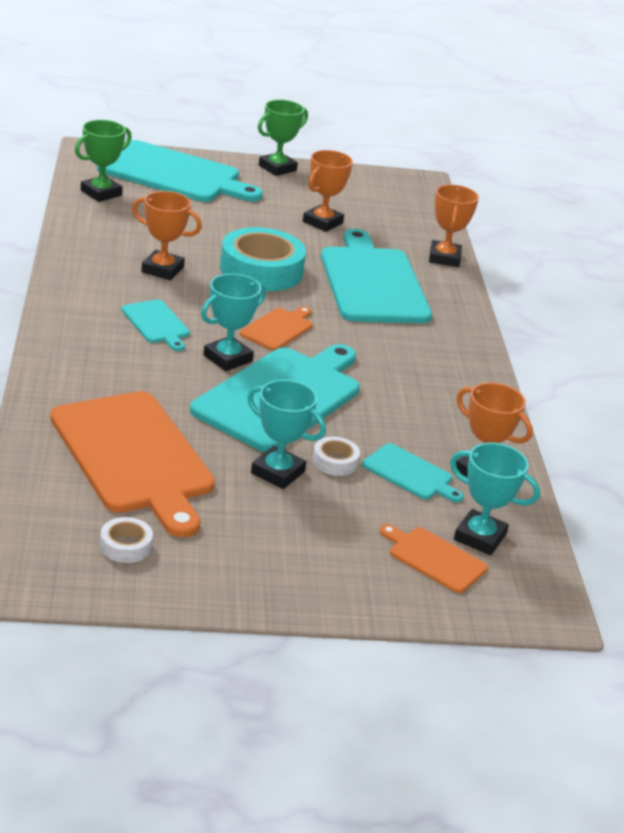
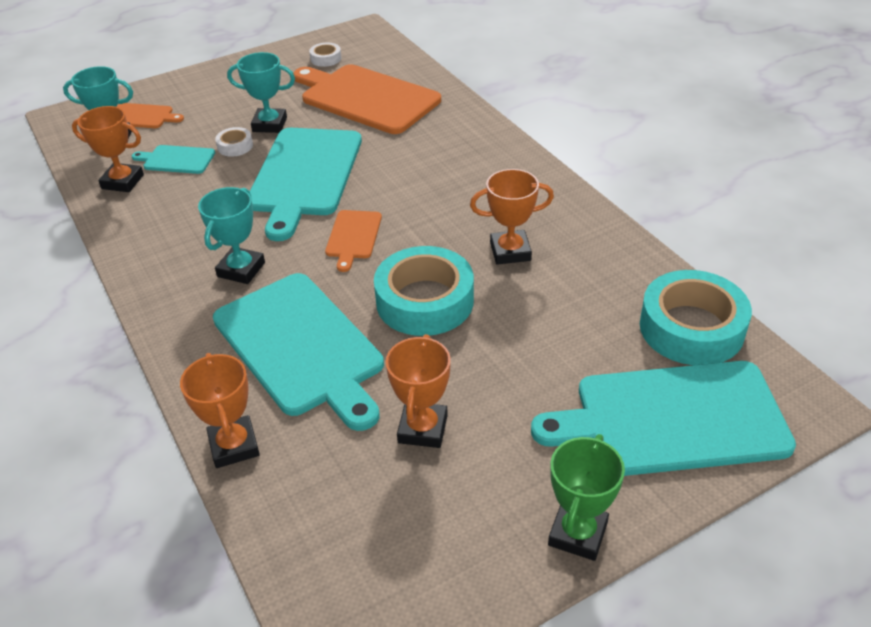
camera: 160 degrees right, 10 degrees up
green trophy [75,120,132,202] -> turquoise tape [640,270,752,365]
turquoise cutting board [121,299,190,351] -> none
turquoise trophy [201,274,266,371] -> turquoise trophy moved to [198,187,265,284]

